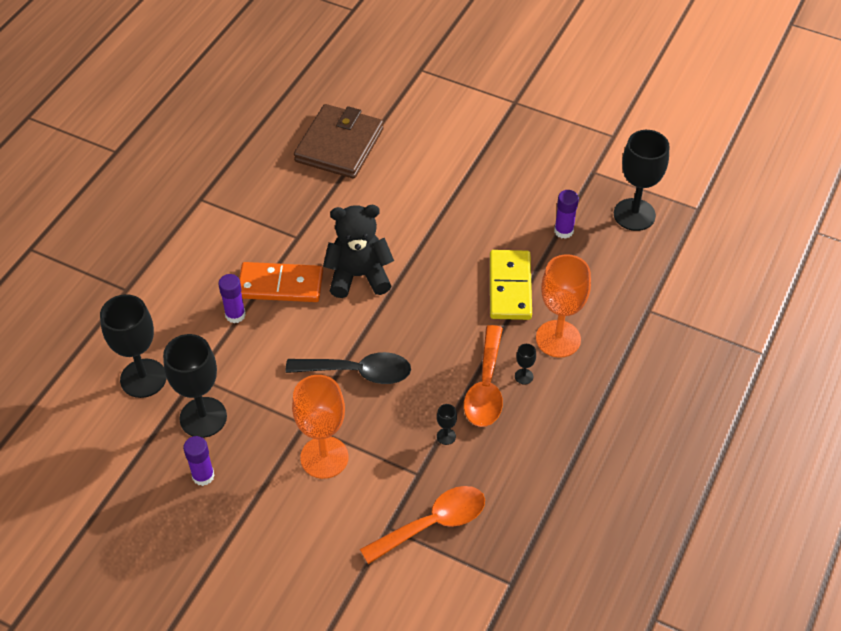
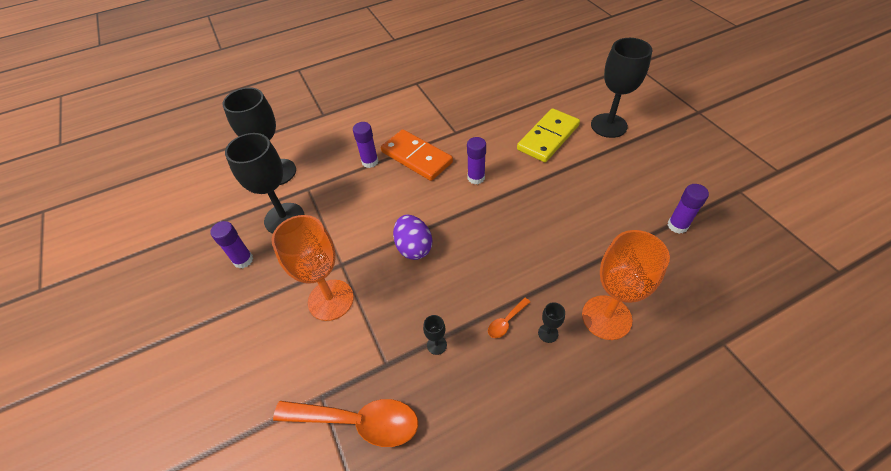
camera: 40 degrees right, 0 degrees up
black spoon [285,352,411,384] -> purple egg [393,214,432,260]
brown wallet [294,104,384,179] -> none
black teddy bear [323,205,394,298] -> purple glue stick [467,137,486,184]
orange spoon [464,325,503,427] -> orange spoon [488,298,530,338], size x0.44
yellow domino [490,250,532,320] -> yellow domino moved to [517,108,580,162]
black goblet [614,130,669,231] -> black goblet moved to [591,38,652,138]

